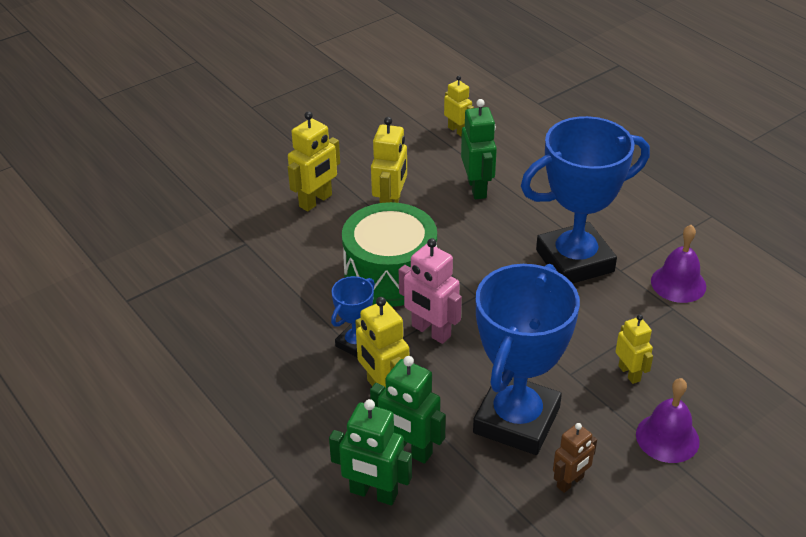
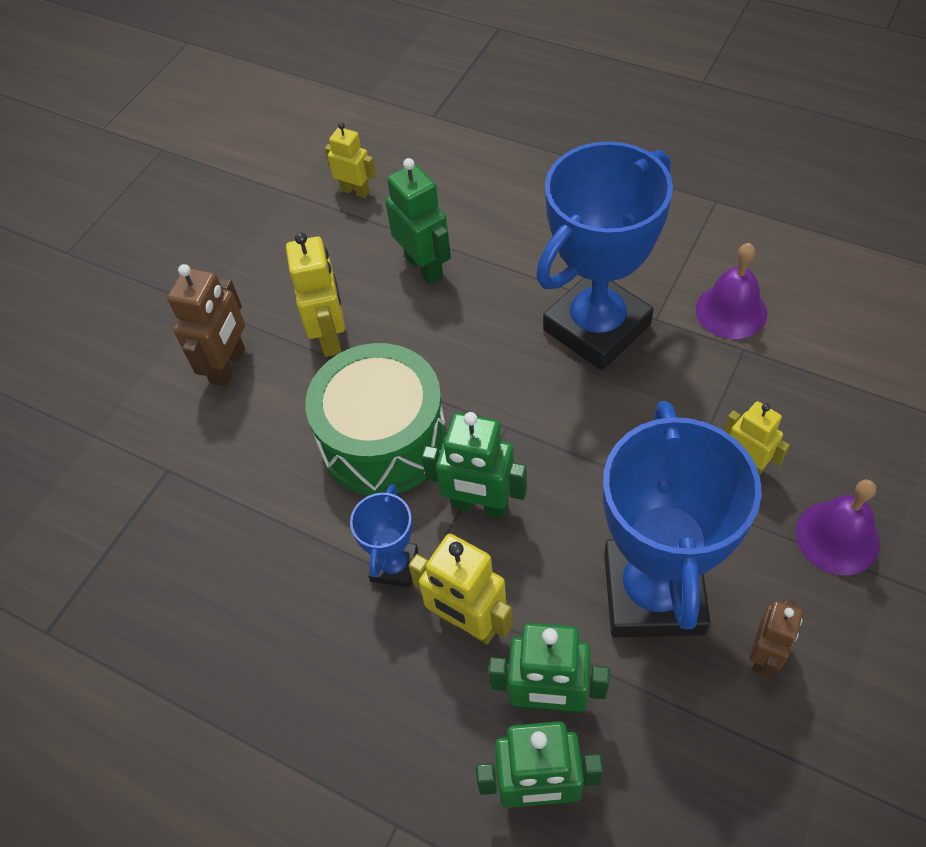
camera: 20 degrees left, 15 degrees up
yellow robot [288,111,340,212] -> brown robot [167,264,245,387]
pink robot [399,238,462,344] -> green robot [422,412,527,518]

